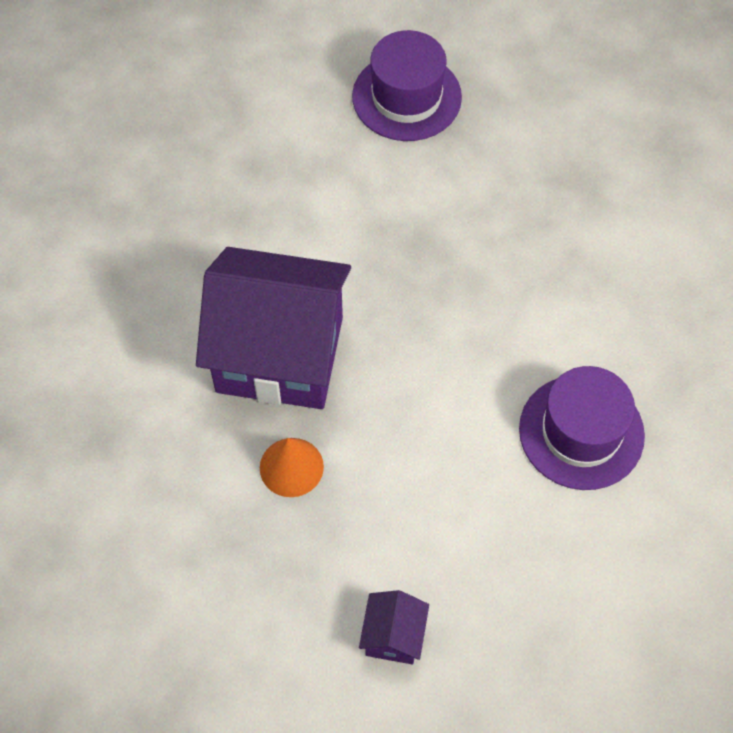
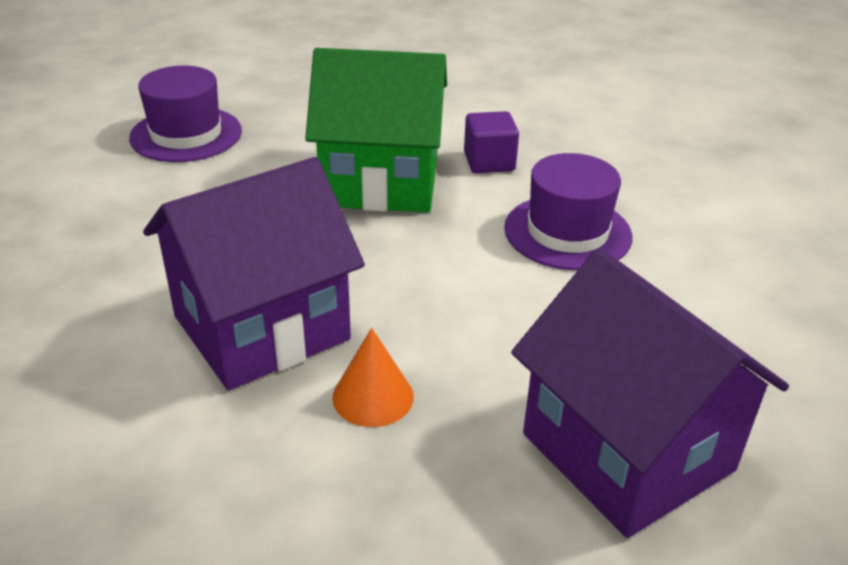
camera: 45 degrees left, 25 degrees down
purple house [359,590,429,665] -> purple house [511,249,789,538], size x2.44
none -> green house [305,48,447,213]
none -> purple cube [464,111,519,173]

